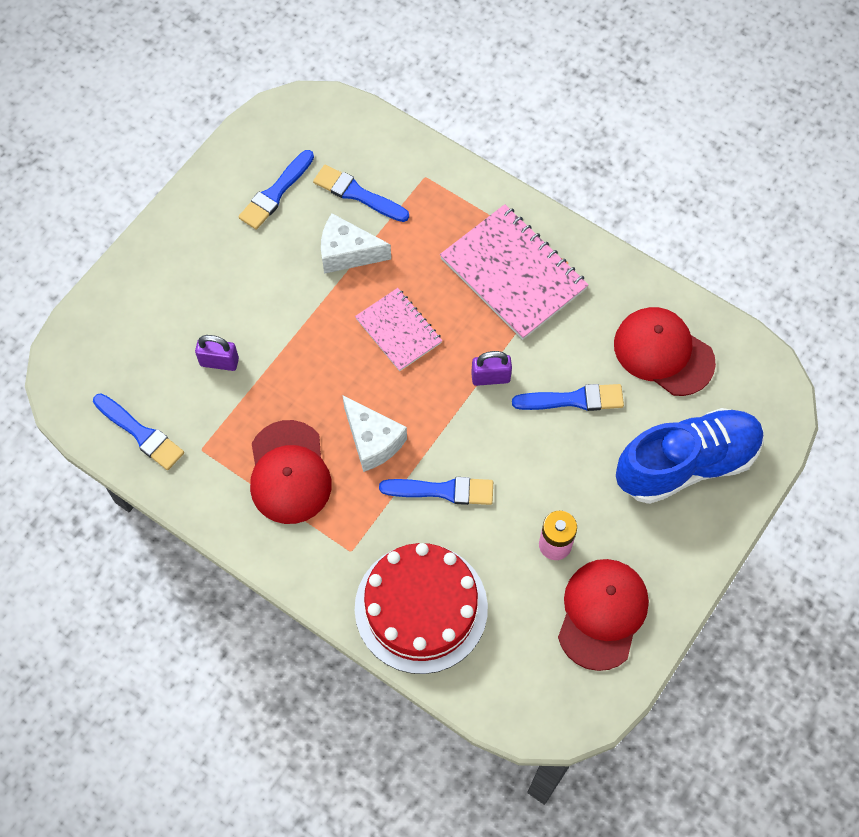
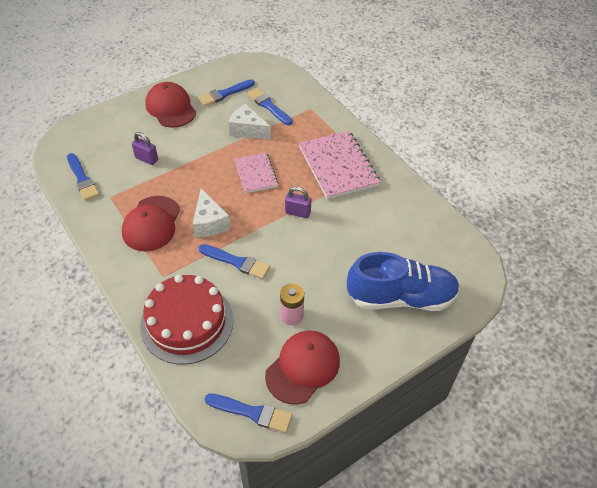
camera: 20 degrees right, 15 degrees down
blue brush [512,384,624,411] -> blue brush moved to [204,394,292,433]
red cap [614,307,716,396] -> red cap moved to [145,82,196,128]

